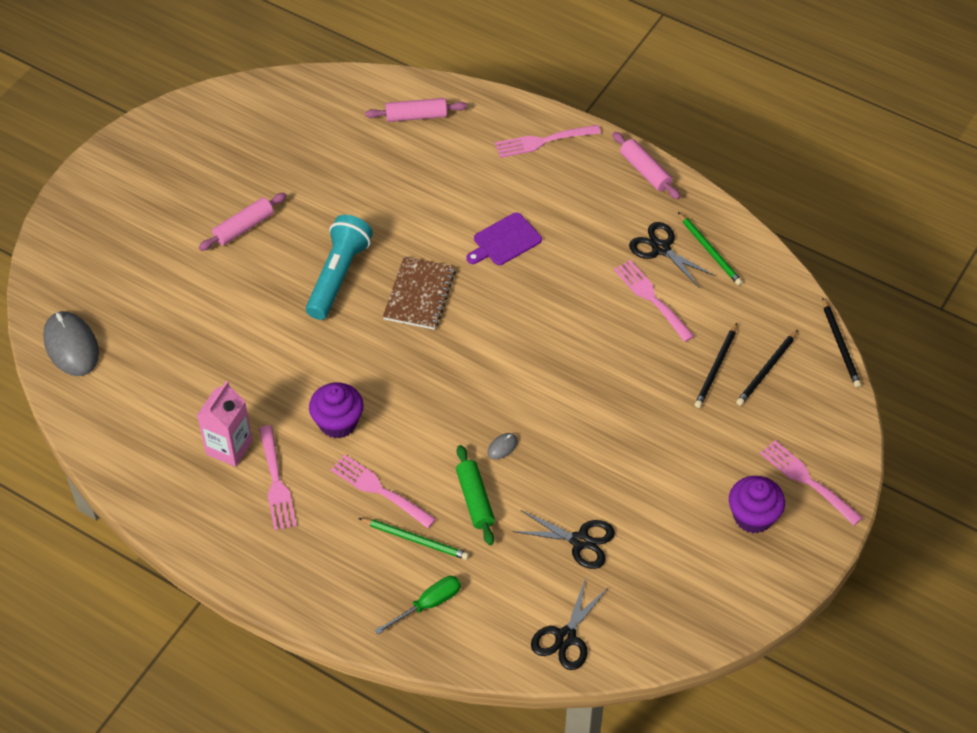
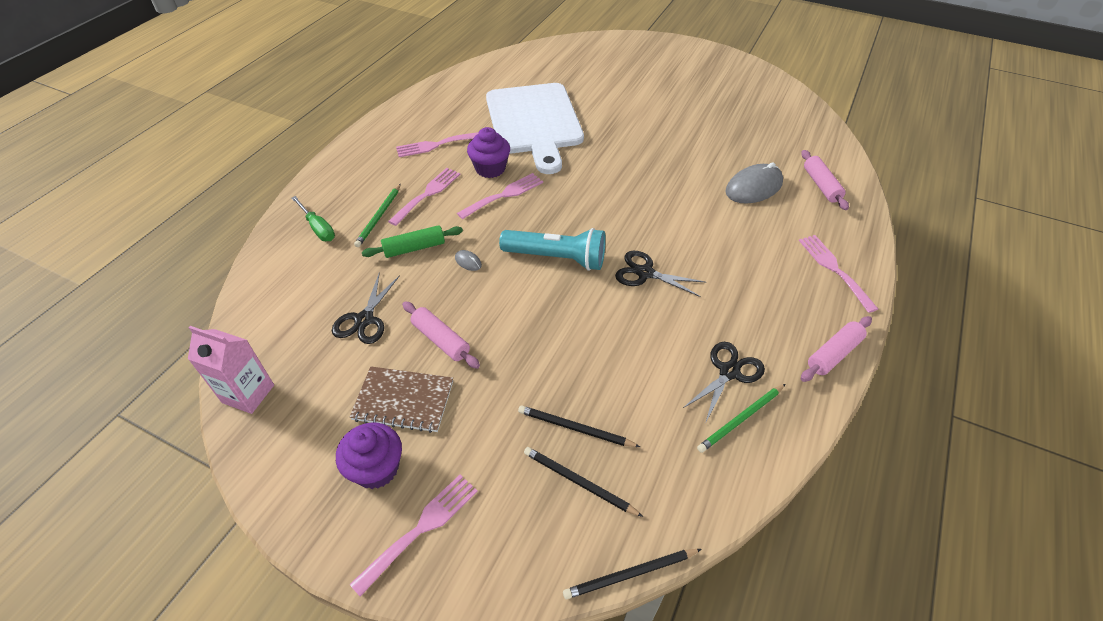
camera: 85 degrees right, 5 degrees down
grey mouse [43,311,99,376] -> grey mouse moved to [726,162,783,203]
pink carton [197,381,253,467] -> pink carton moved to [188,326,274,414]
pink rolling pin [198,193,287,251] -> pink rolling pin moved to [402,301,480,369]
turquoise flashlight [306,215,373,320] -> turquoise flashlight moved to [499,228,606,271]
brown notebook [383,256,456,330] -> brown notebook moved to [350,366,453,433]
purple cutting board [466,212,542,265] -> none
black scissors [531,577,609,670] -> black scissors moved to [615,251,705,297]
pink fork [614,260,694,342] -> pink fork moved to [457,173,543,219]
none -> white cutting board [486,83,584,174]

